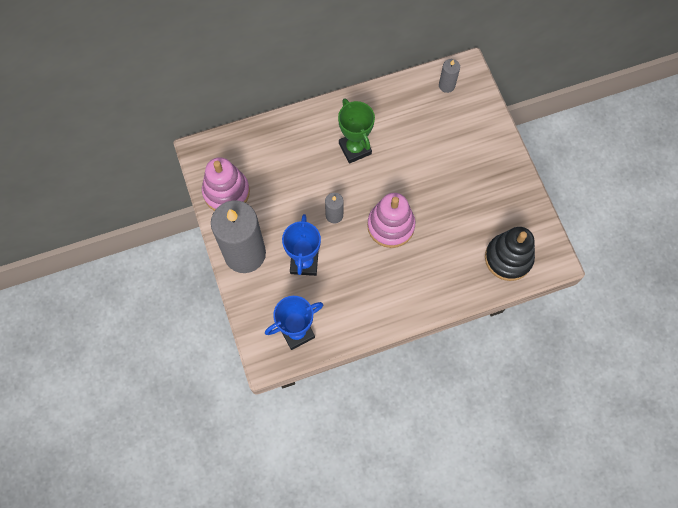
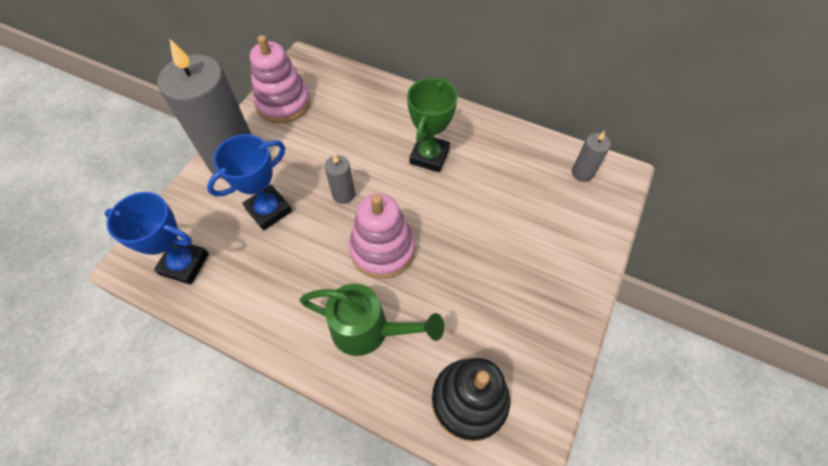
camera: 45 degrees right, 10 degrees down
none -> green watering can [299,283,444,356]

